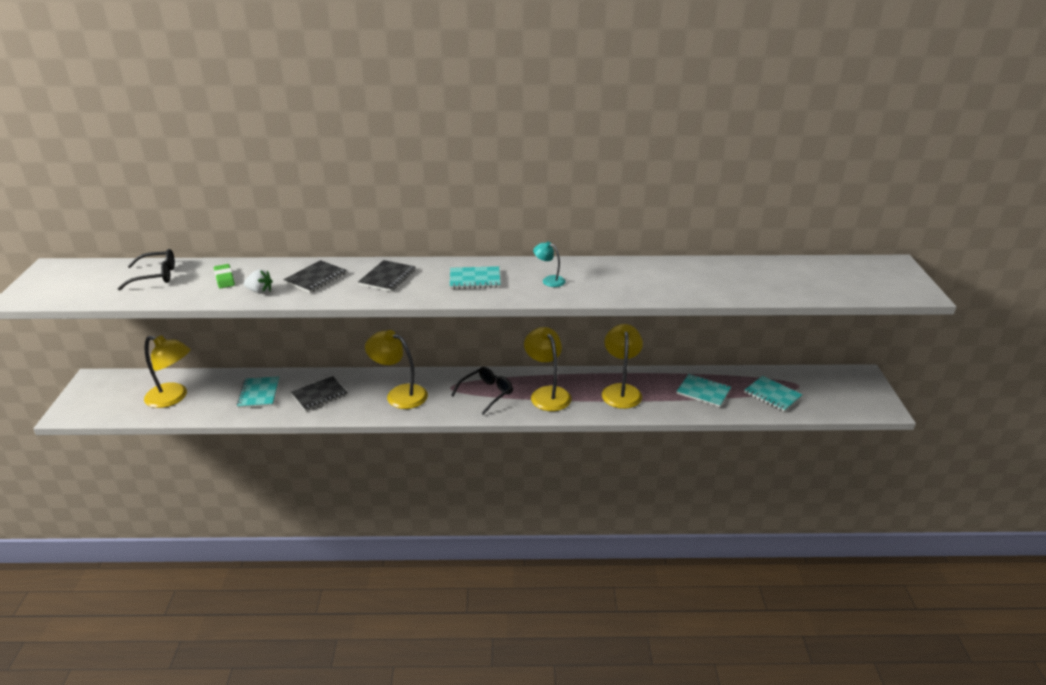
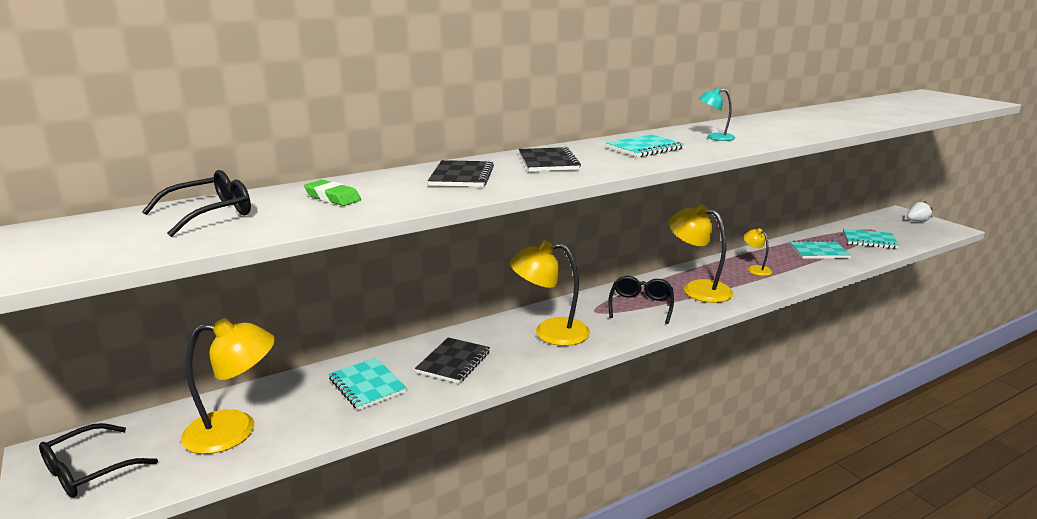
camera: 30 degrees left, 10 degrees down
white strawberry [244,270,273,294] -> white strawberry moved to [907,202,932,222]
yellow lamp [602,324,643,409] -> yellow lamp [744,228,772,276], size x0.52
none -> black glasses [39,423,158,498]

